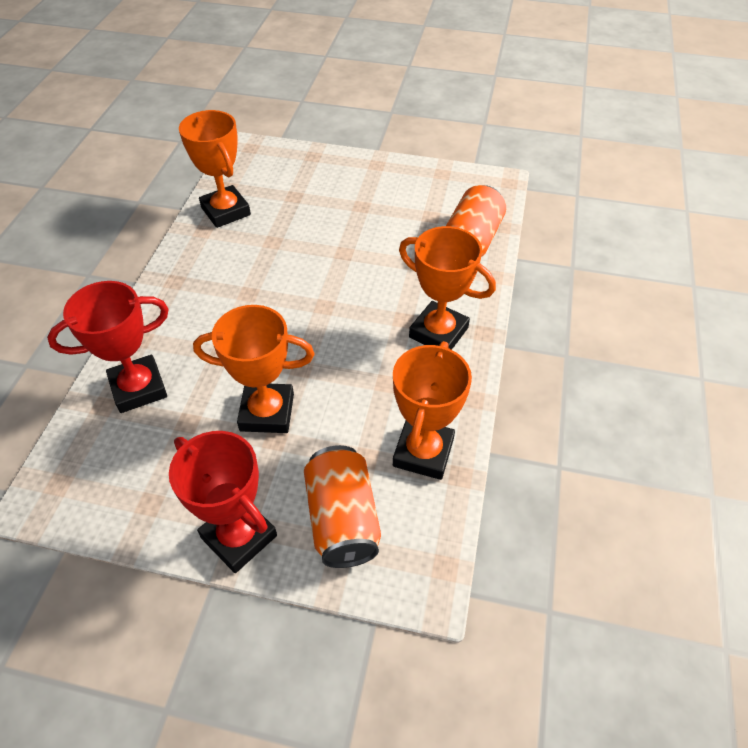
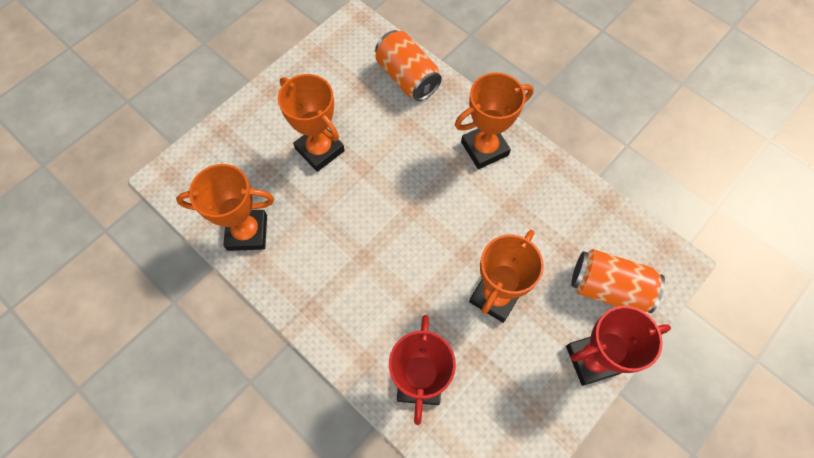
camera: 60 degrees left, 15 degrees up
orange trophy [393,341,472,480] -> orange trophy moved to [278,74,345,172]

